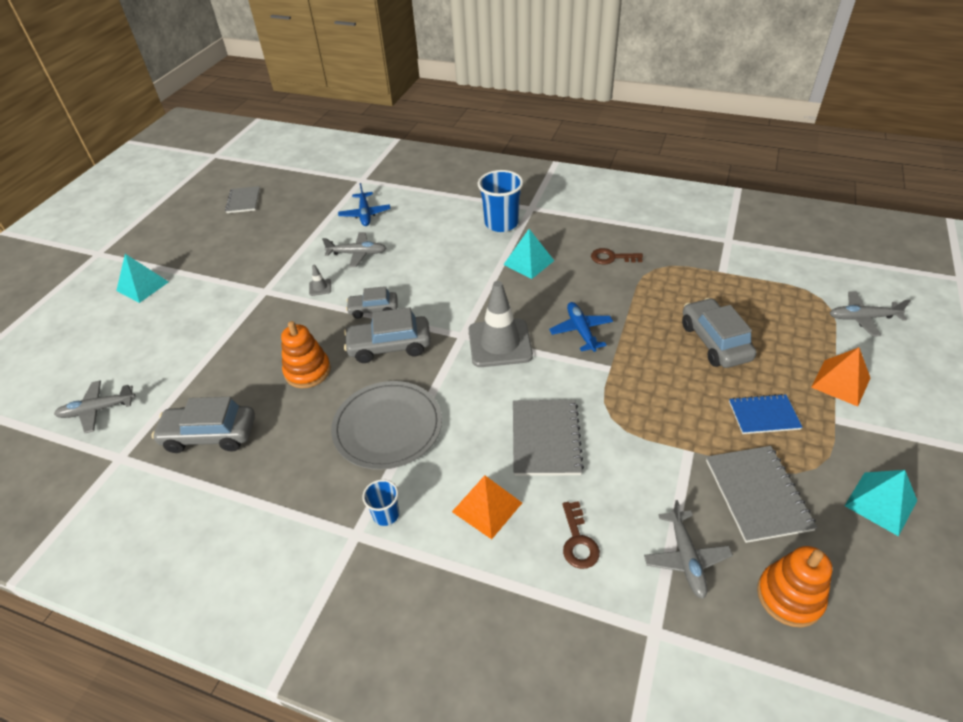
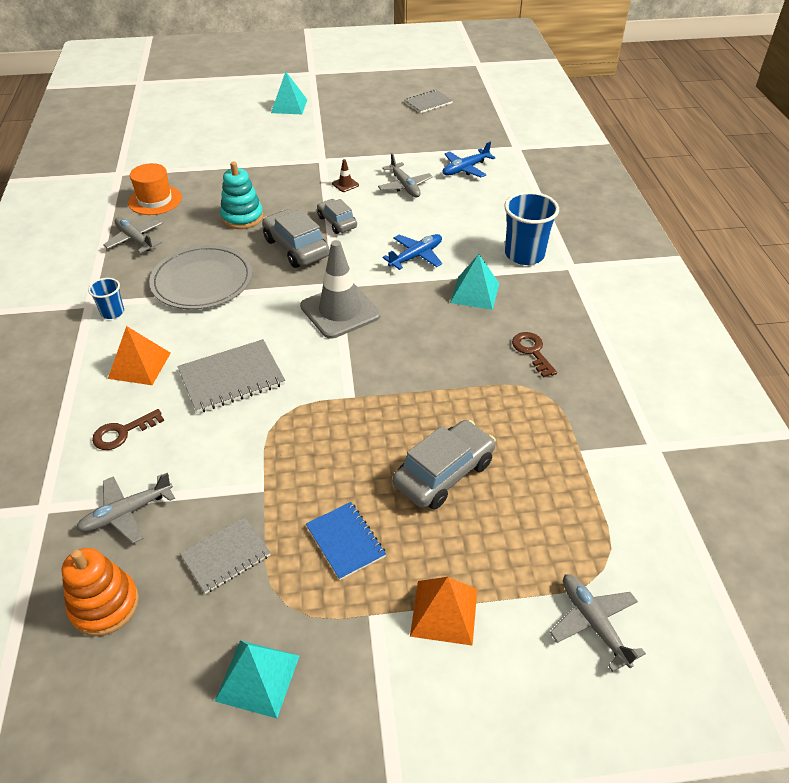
camera: 60 degrees right, 0 degrees up
grey plane [54,380,135,433] -> grey plane moved to [103,217,162,253]
grey car [152,397,255,453] -> orange hat [128,163,182,215]
orange stacking toy [281,321,331,388] -> turquoise stacking toy [220,162,263,229]
grey traffic cone [309,265,331,296] -> brown traffic cone [332,159,359,192]
blue plane [549,302,613,352] -> blue plane moved to [382,234,442,270]
grey notebook [706,446,817,543] -> grey notebook [180,517,271,594], size x0.66

